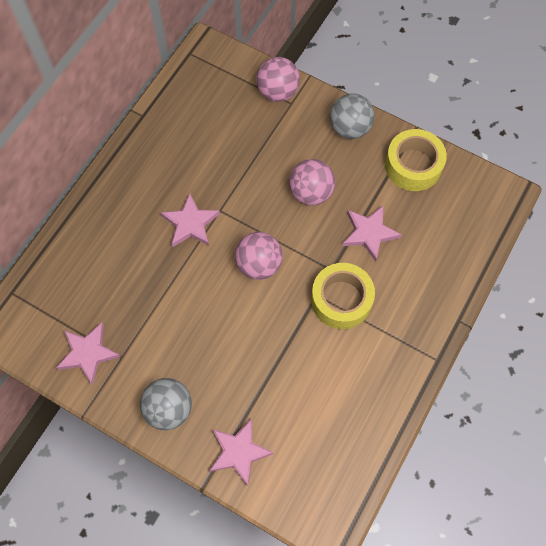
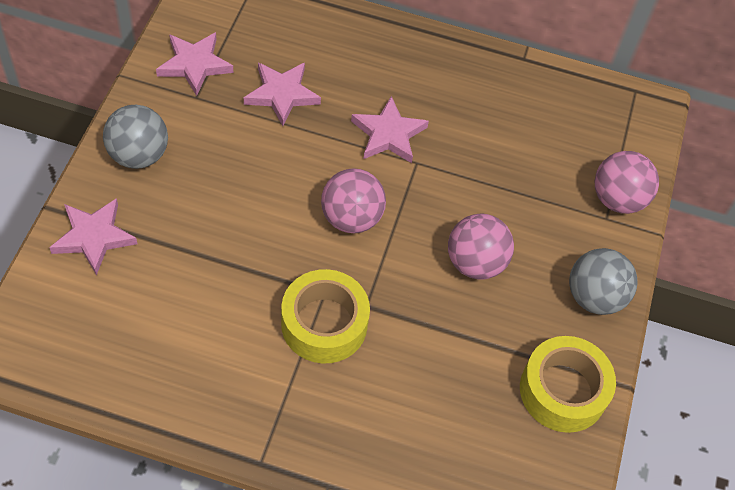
camera: 70 degrees right, 10 degrees down
pink star [342,206,402,262] -> pink star moved to [244,63,321,126]

